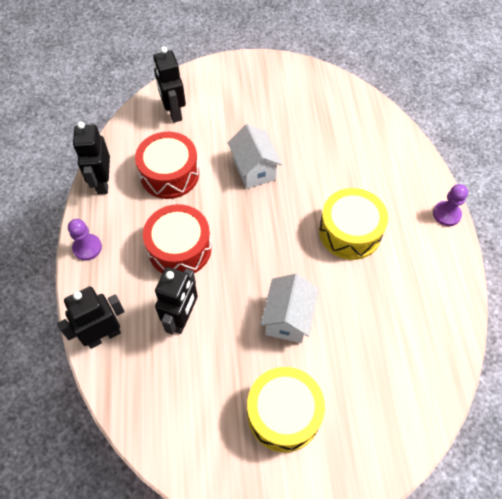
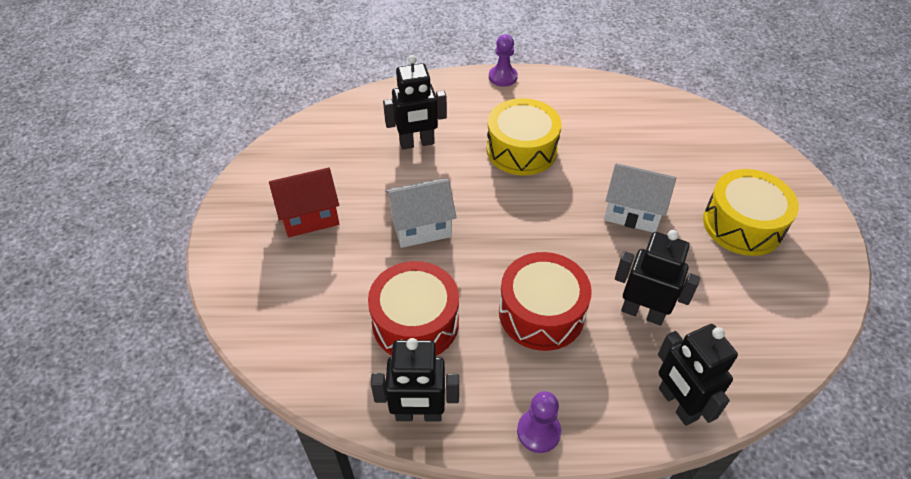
camera: 85 degrees left, 10 degrees down
black robot [153,46,186,123] -> black robot moved to [383,55,447,150]
none -> red house [269,167,339,237]

